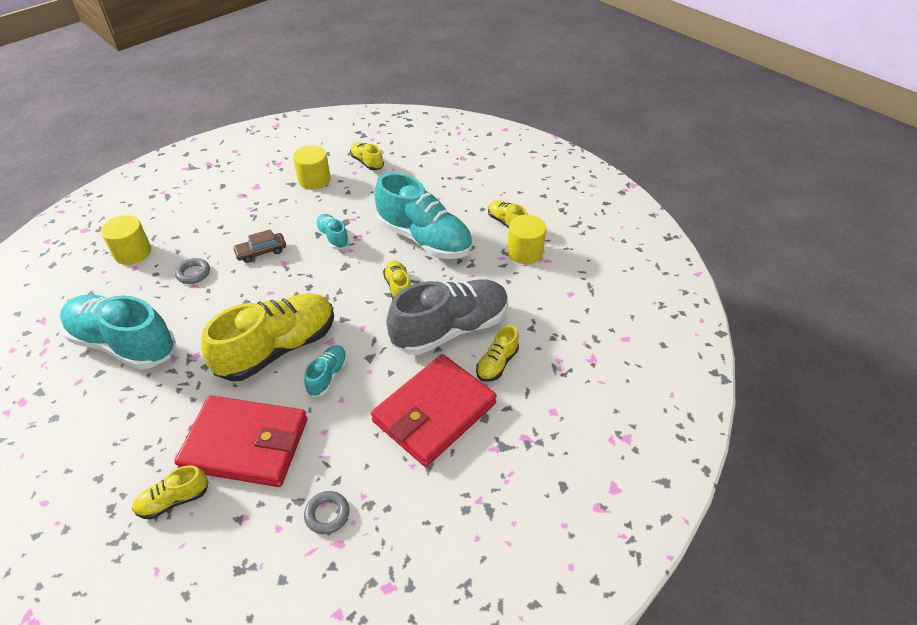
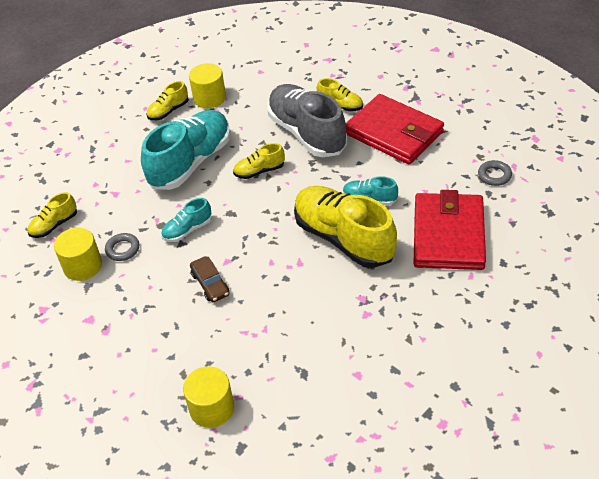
camera: 90 degrees left, 0 degrees up
turquoise shoe [60,295,176,370] -> none
yellow shoe [132,465,208,520] -> none
grey ring [175,258,210,284] -> grey ring moved to [105,233,140,261]

